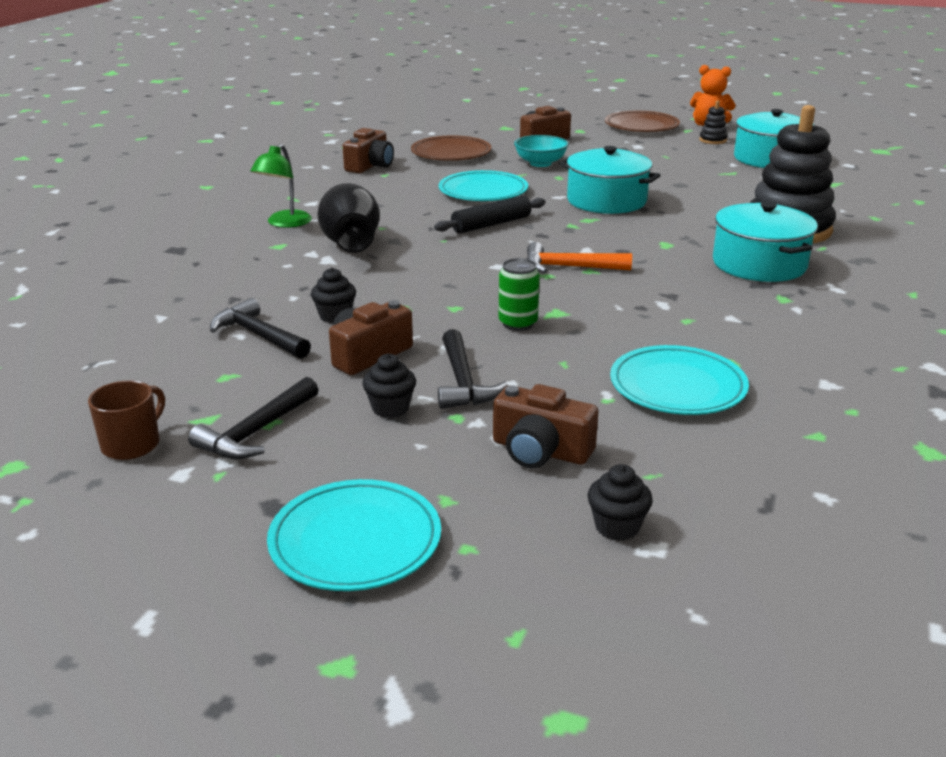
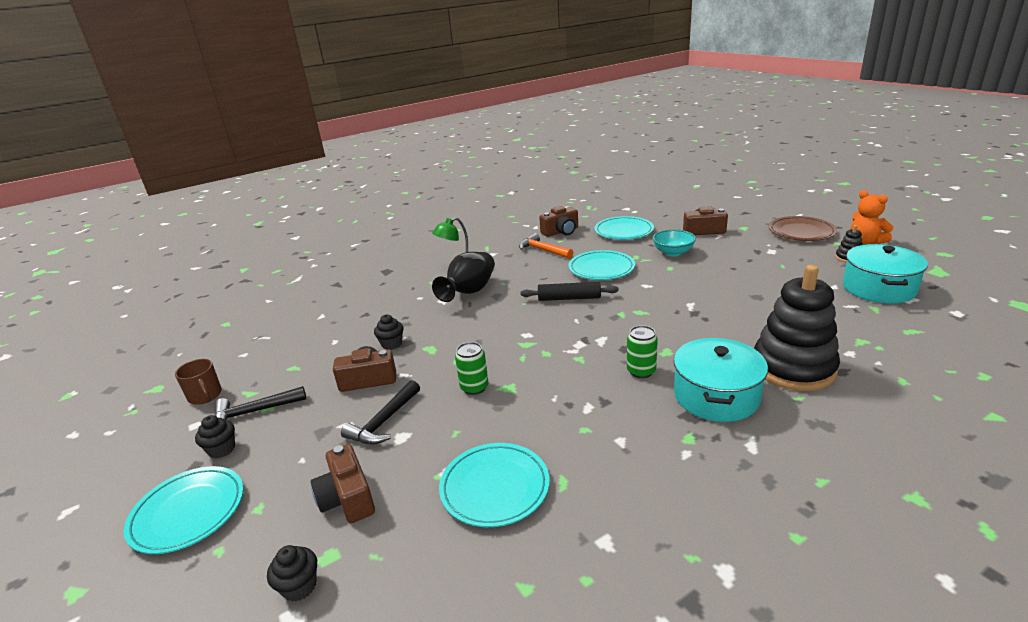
camera: 40 degrees right, 0 degrees up
brown mug [88,380,165,460] -> brown mug turned 75 degrees clockwise [175,359,222,405]
black hammer [210,298,311,359] -> none
black cupcake [362,353,416,418] -> black cupcake moved to [195,415,235,458]
brown plate [411,135,492,161] -> turquoise plate [594,216,654,240]
orange hammer [527,242,632,273] -> orange hammer moved to [519,233,573,259]
turquoise pot [559,146,661,214] -> none
none -> green can [627,325,658,378]

